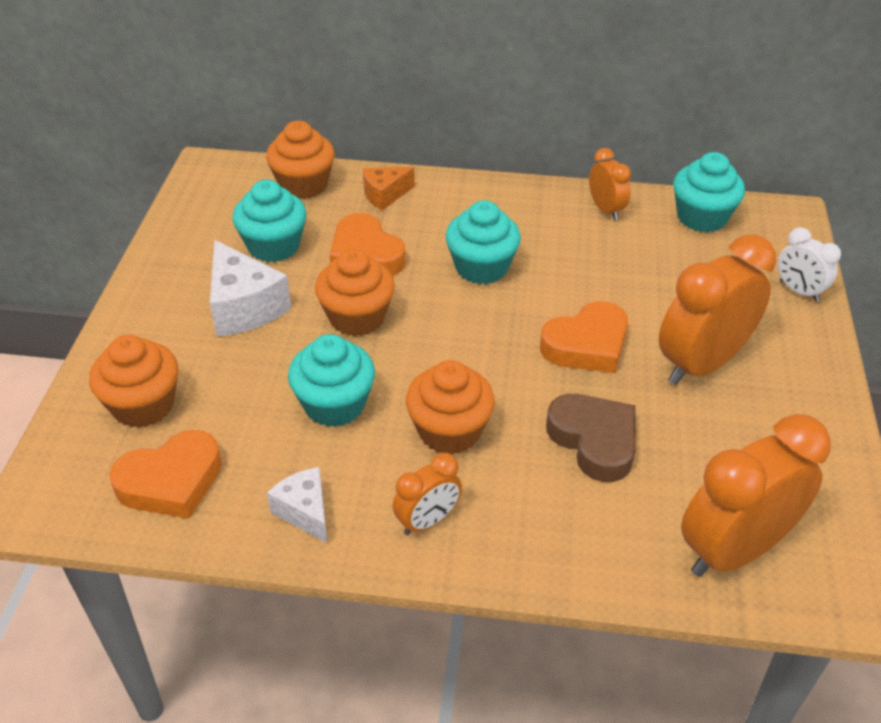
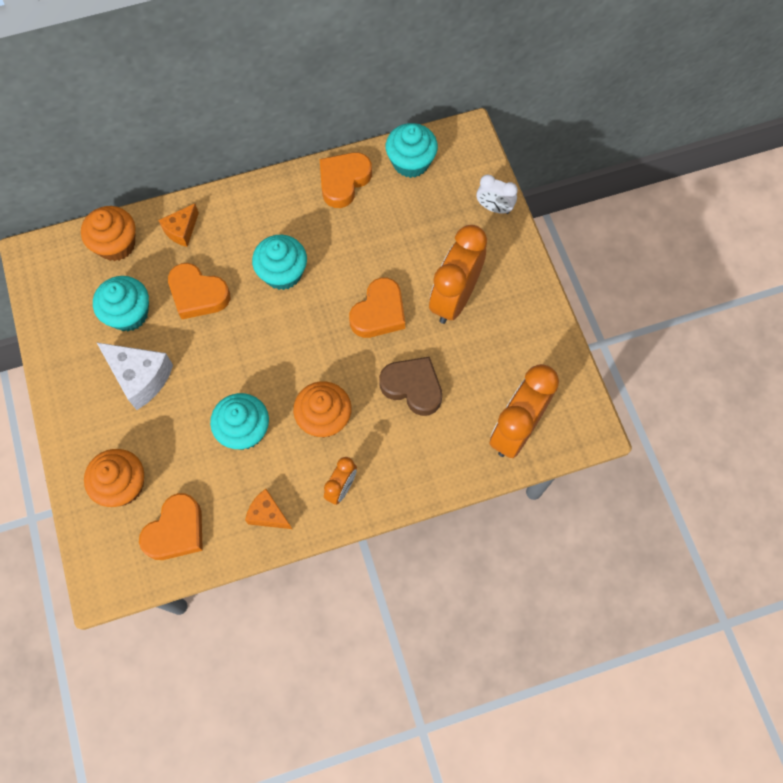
camera: 25 degrees left, 25 degrees up
white cheese [267,467,328,544] -> orange cheese [245,489,292,529]
orange cupcake [315,249,395,337] -> none
orange clock [589,148,631,220] -> orange heart [320,152,372,208]

